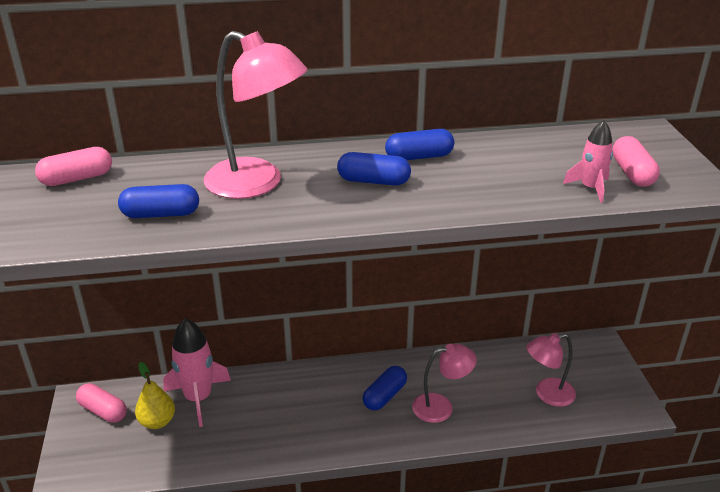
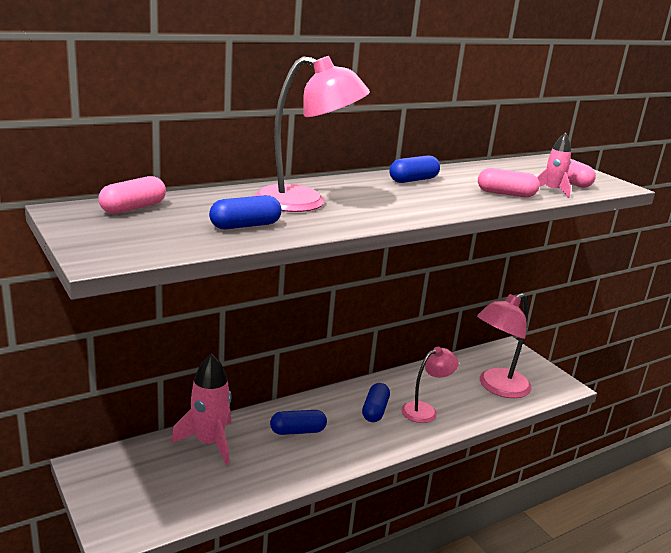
camera: 25 degrees left, 10 degrees down
pink capsule [76,383,127,423] -> pink capsule moved to [478,168,540,197]
yellow pear [135,362,175,429] -> none
blue capsule [337,152,411,186] -> blue capsule moved to [270,410,327,435]
pink lamp [526,333,576,407] -> pink lamp [477,293,531,398], size x1.57

